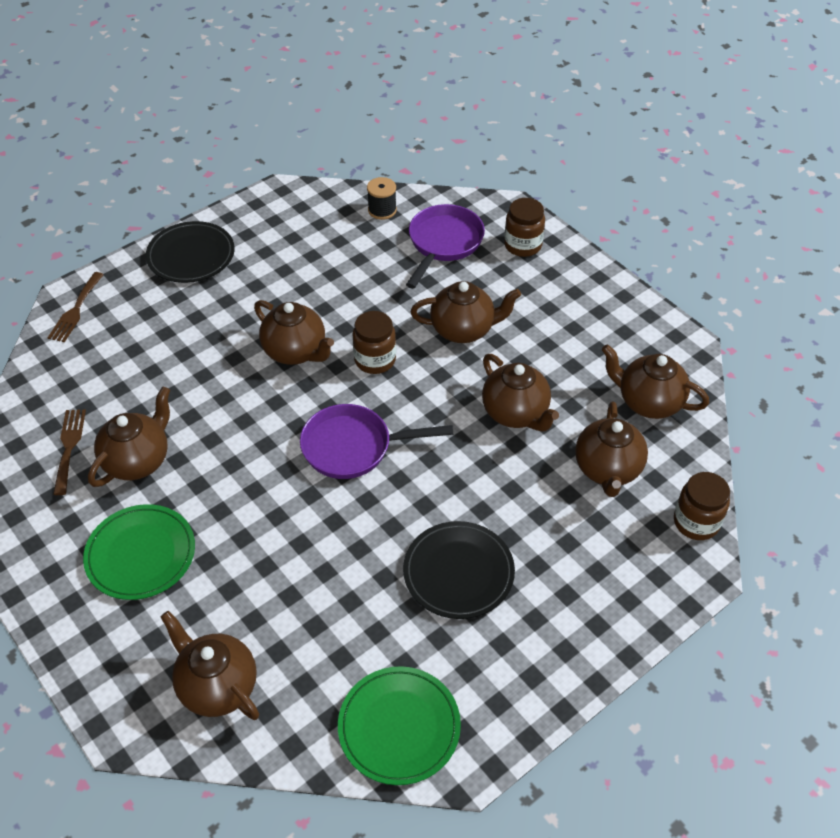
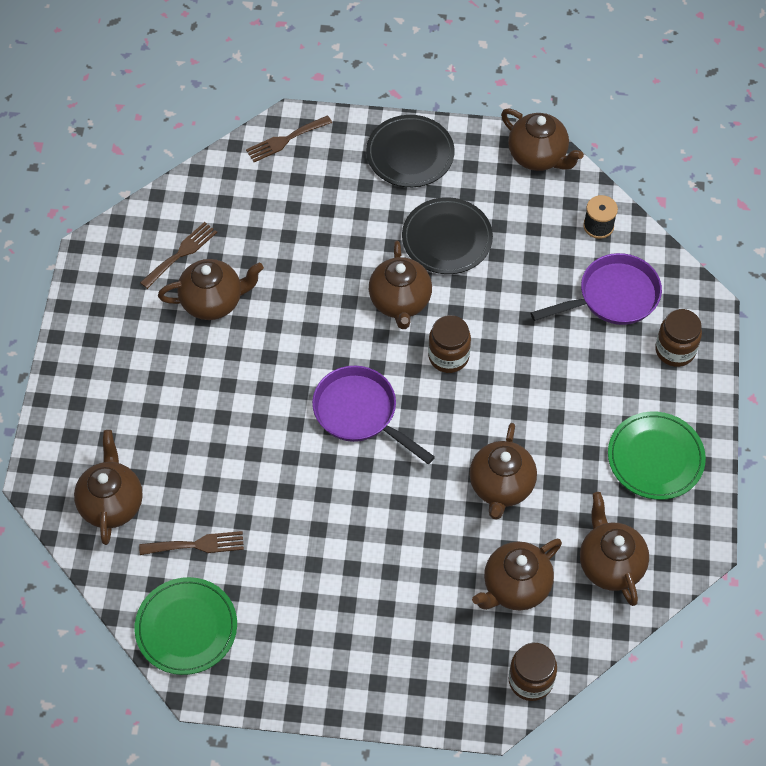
camera: 45 degrees right, 10 degrees up
green plate [83,504,195,600] -> green plate moved to [608,412,706,500]
black plate [403,521,515,619] -> black plate moved to [402,197,493,274]
brown teapot [411,281,521,343] -> brown teapot moved to [501,109,584,171]
none -> brown fork [139,531,244,555]

